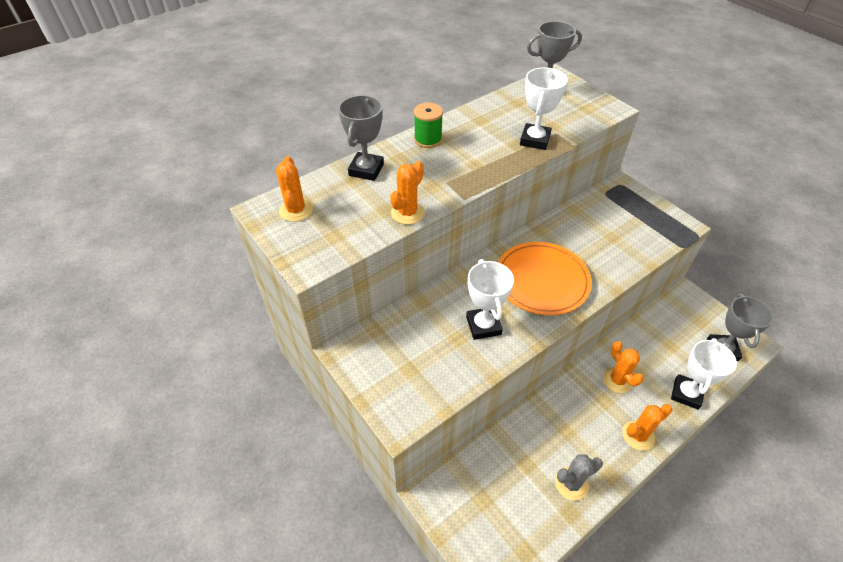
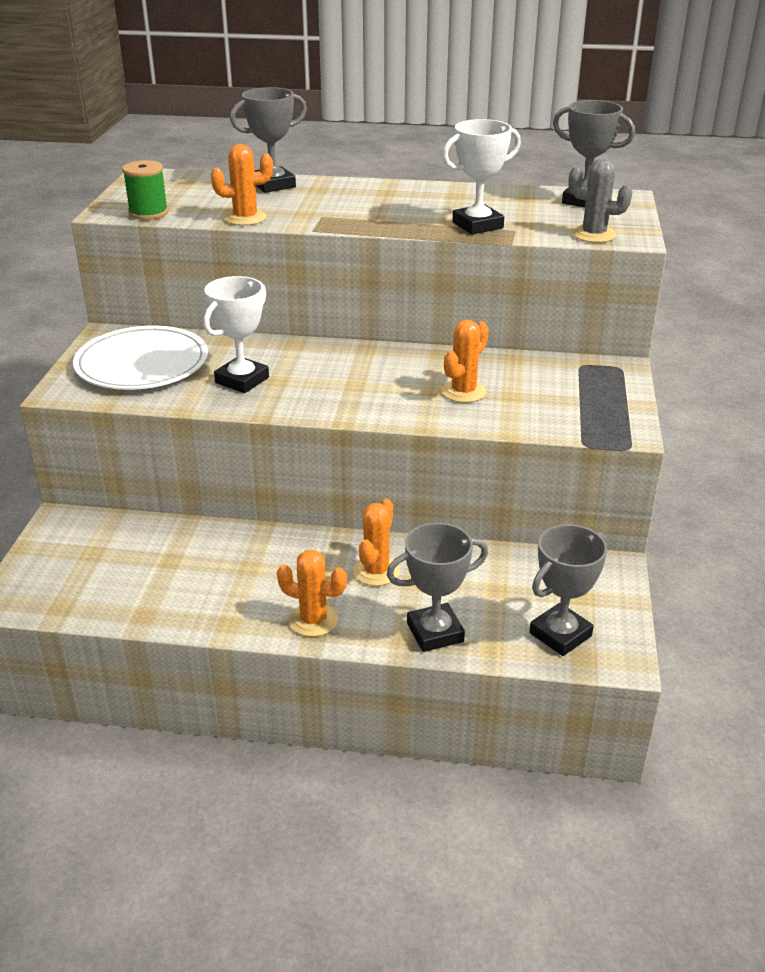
camera: 45 degrees right, 15 degrees down
orange cactus [276,156,313,222] -> orange cactus moved to [442,320,489,403]
green spool [414,102,443,148] -> green spool moved to [122,160,168,220]
orange plate [498,242,592,315] -> none
grey cactus [555,454,603,500] -> grey cactus moved to [568,159,633,243]
white trophy [671,338,737,410] -> grey trophy [387,523,488,652]
none -> white plate [73,326,208,390]

